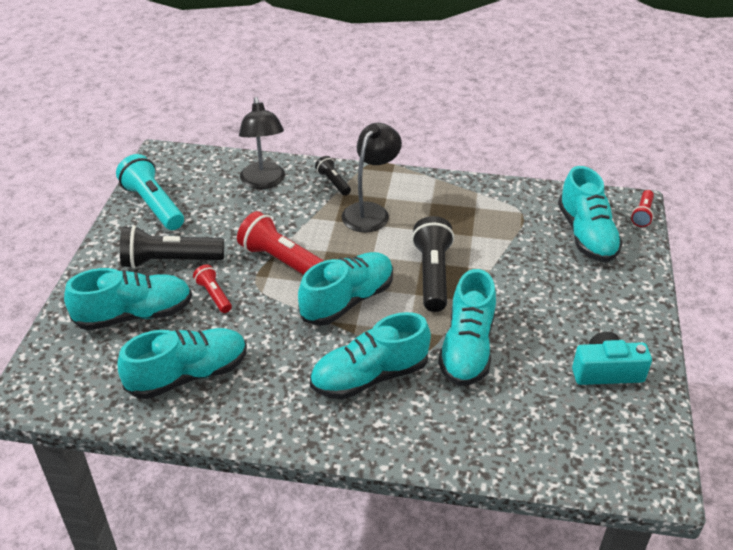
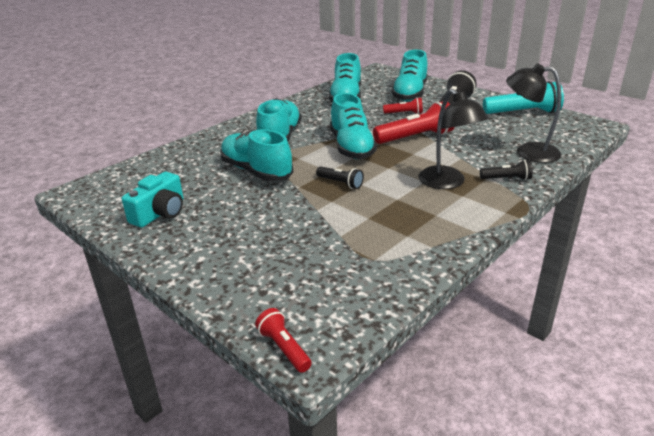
camera: 125 degrees right, 10 degrees down
black flashlight [412,216,454,312] -> black flashlight [316,166,364,189], size x0.53
turquoise shoe [558,166,623,262] -> none

